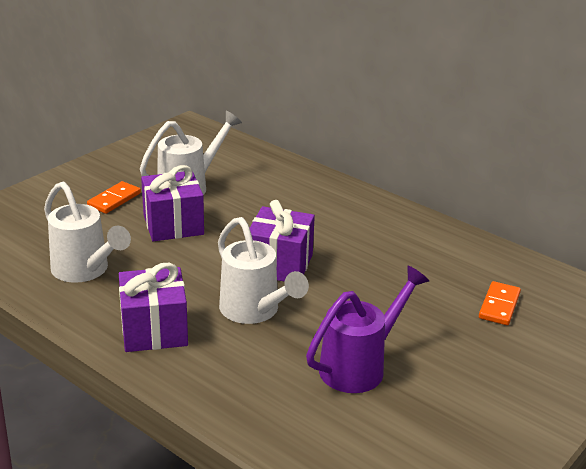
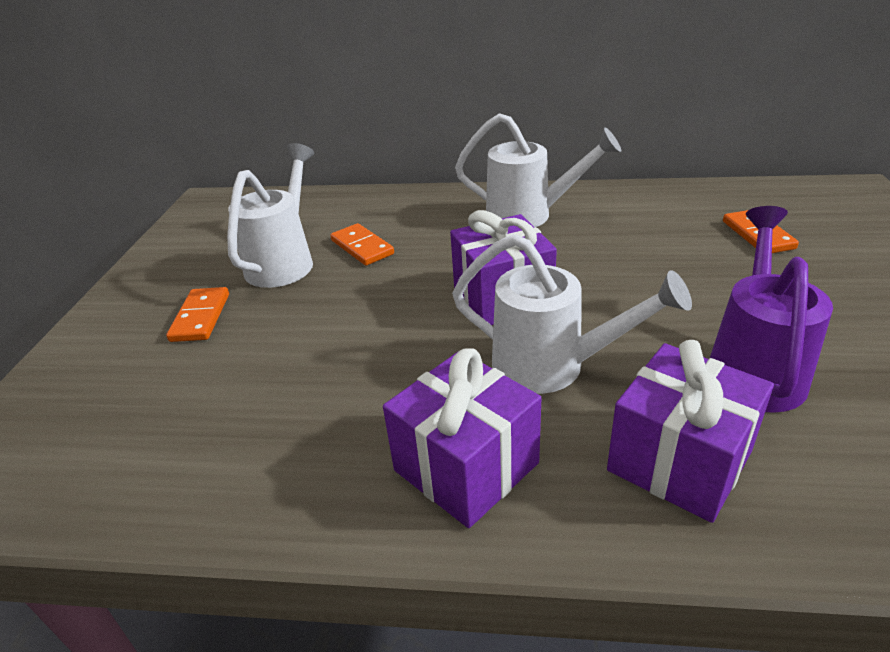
camera: 30 degrees left, 5 degrees up
white watering can [44,181,131,283] -> white watering can moved to [455,113,621,227]
purple gift [141,165,204,241] -> purple gift moved to [607,340,774,523]
none -> orange domino [330,223,394,266]

